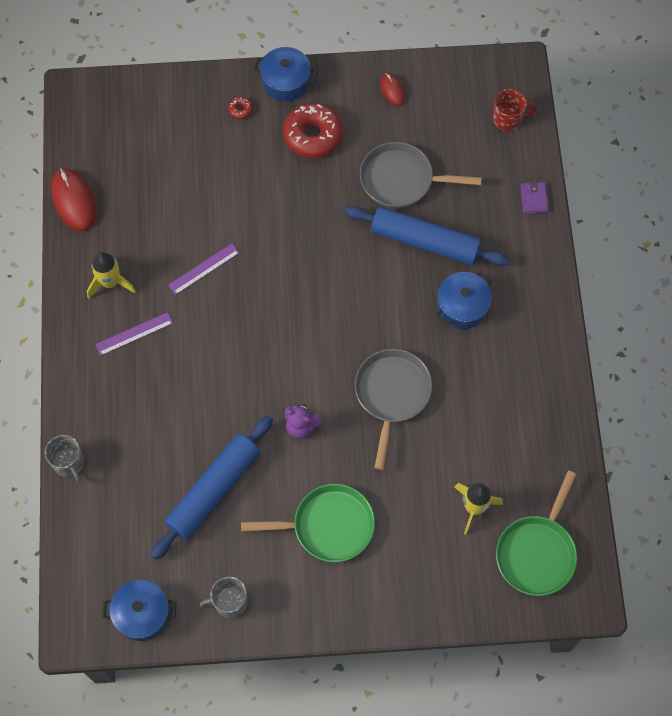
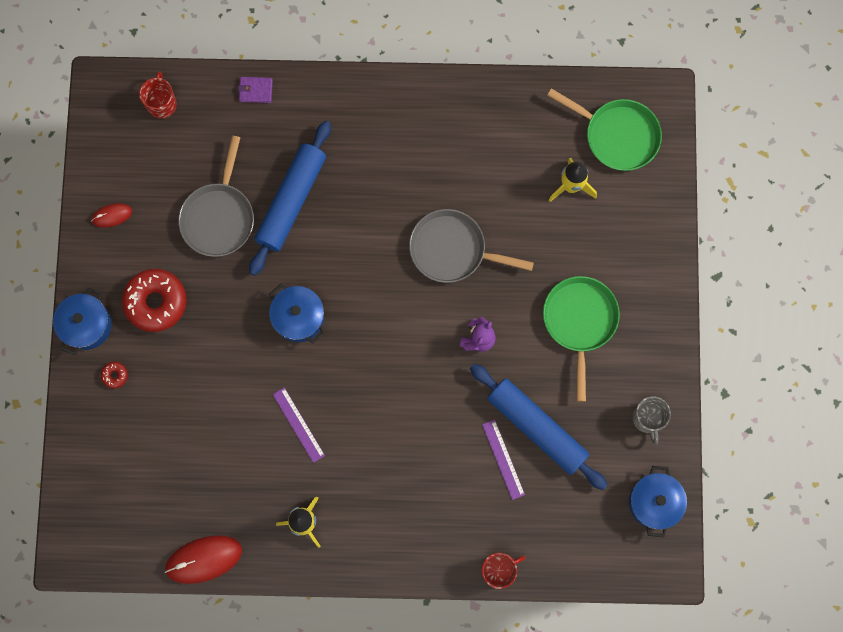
camera: 85 degrees left, 10 degrees up
grey mug [45,435,84,482] -> red mug [482,553,526,589]
purple ruler [95,312,173,356] -> purple ruler moved to [482,420,525,500]
blue pot [436,271,492,329] -> blue pot moved to [269,284,325,344]

